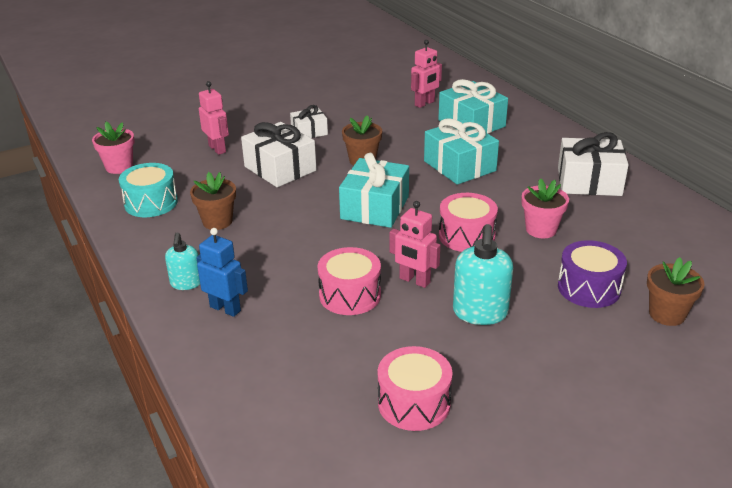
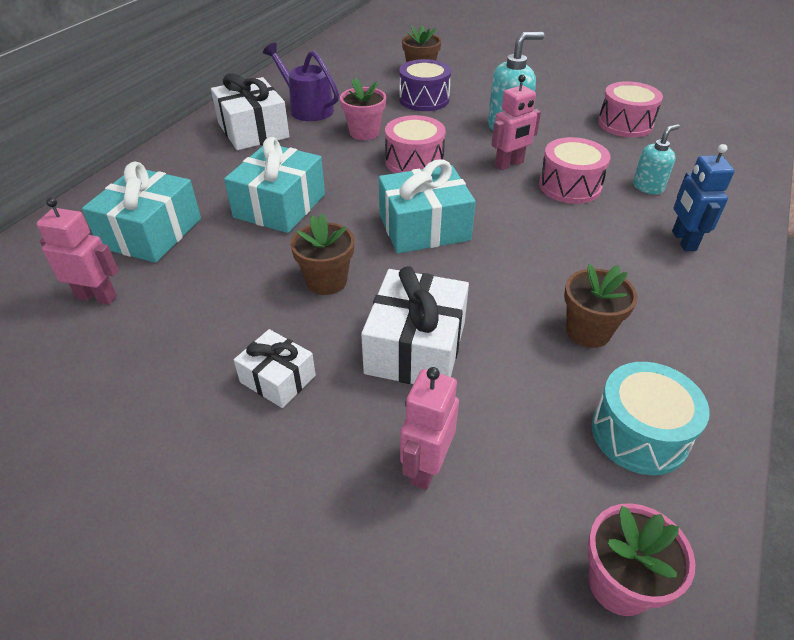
camera: 125 degrees left, 10 degrees up
turquoise soap dispenser [165,233,200,290] -> turquoise soap dispenser moved to [633,124,680,195]
pink robot [389,201,441,288] -> pink robot turned 60 degrees clockwise [492,74,541,170]
none -> purple watering can [263,43,339,121]

